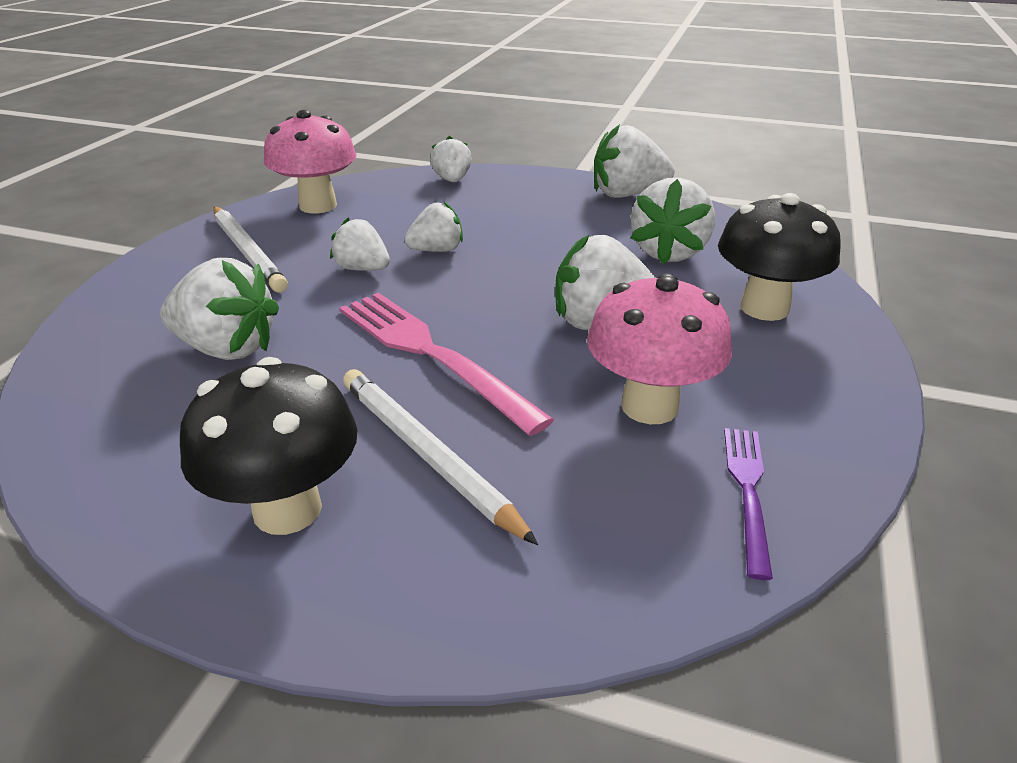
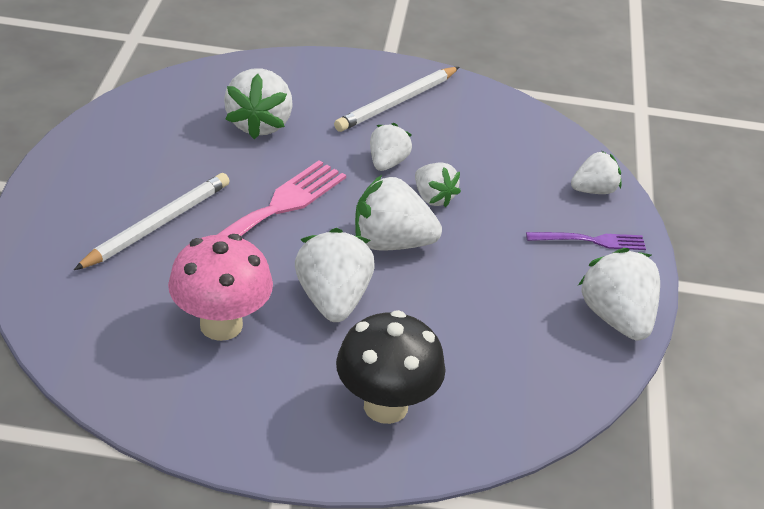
camera: 75 degrees right, 5 degrees up
black mushroom [180,357,357,535] -> none
pink mushroom [264,110,357,213] -> none
white strawberry [631,178,715,264] -> white strawberry moved to [355,175,442,251]
purple fork [724,428,773,580] -> purple fork moved to [526,232,646,250]

